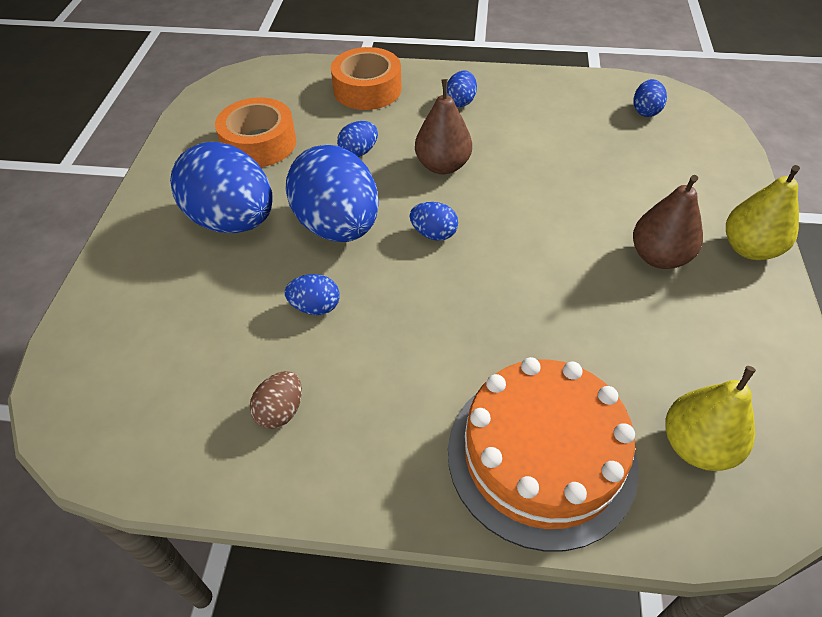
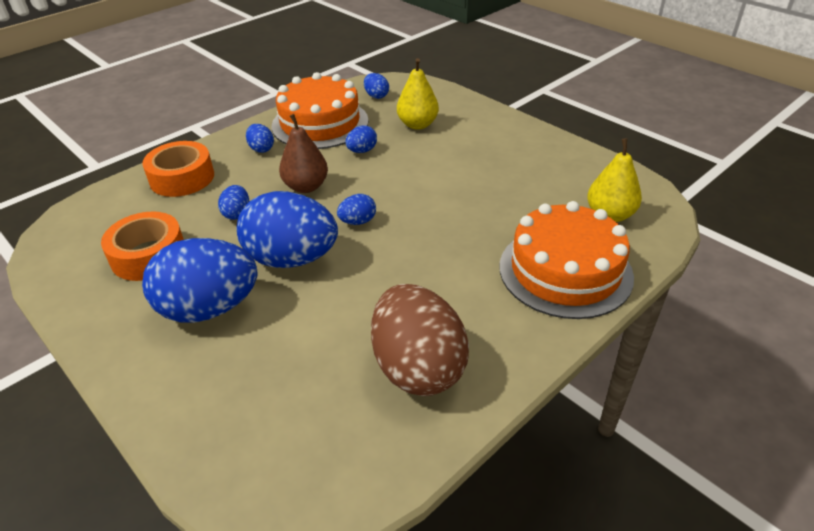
camera: 50 degrees left, 10 degrees down
brown egg [250,371,302,429] -> brown egg [371,284,469,396], size x2.30
blue egg [285,274,340,315] -> blue egg moved to [345,125,377,153]
brown pear [633,175,703,269] -> none
yellow pear [726,165,800,260] -> yellow pear moved to [397,58,439,130]
none -> orange cake [272,72,369,149]

